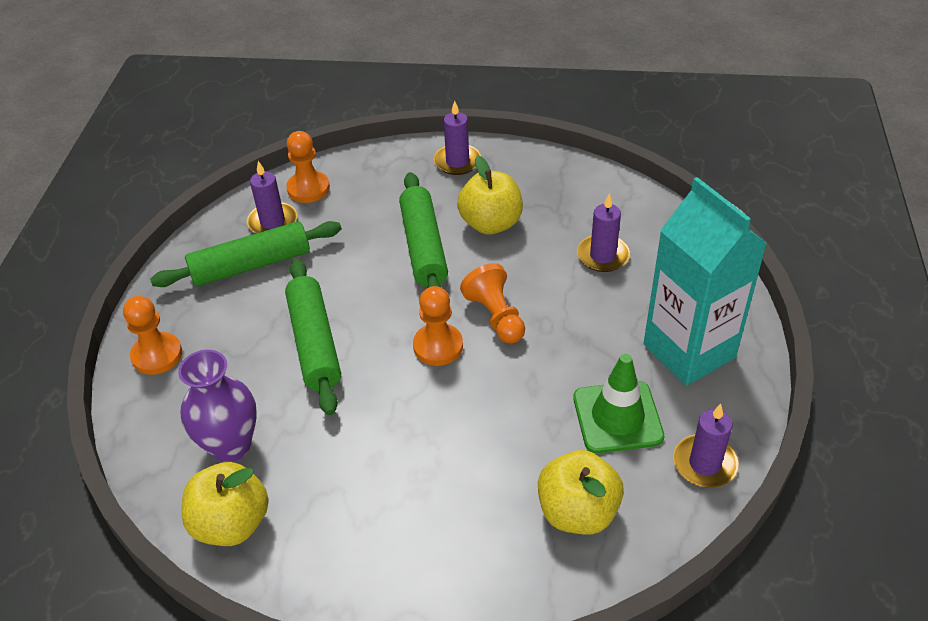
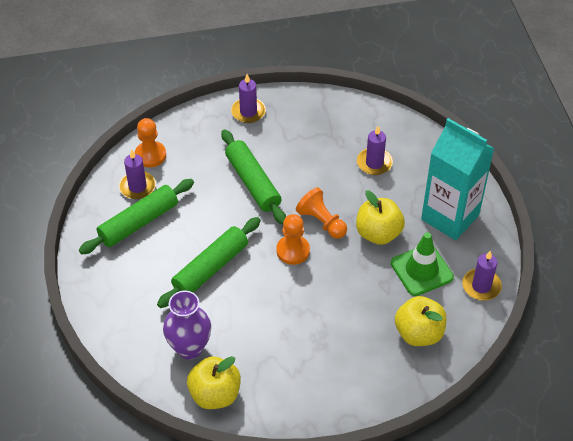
camera: 20 degrees left, 5 degrees up
orange pawn [123,296,182,375] -> none
green rolling pin [285,259,341,415] -> green rolling pin turned 75 degrees clockwise [157,217,260,308]
yellow apple [457,156,523,234] -> yellow apple moved to [356,190,405,245]

